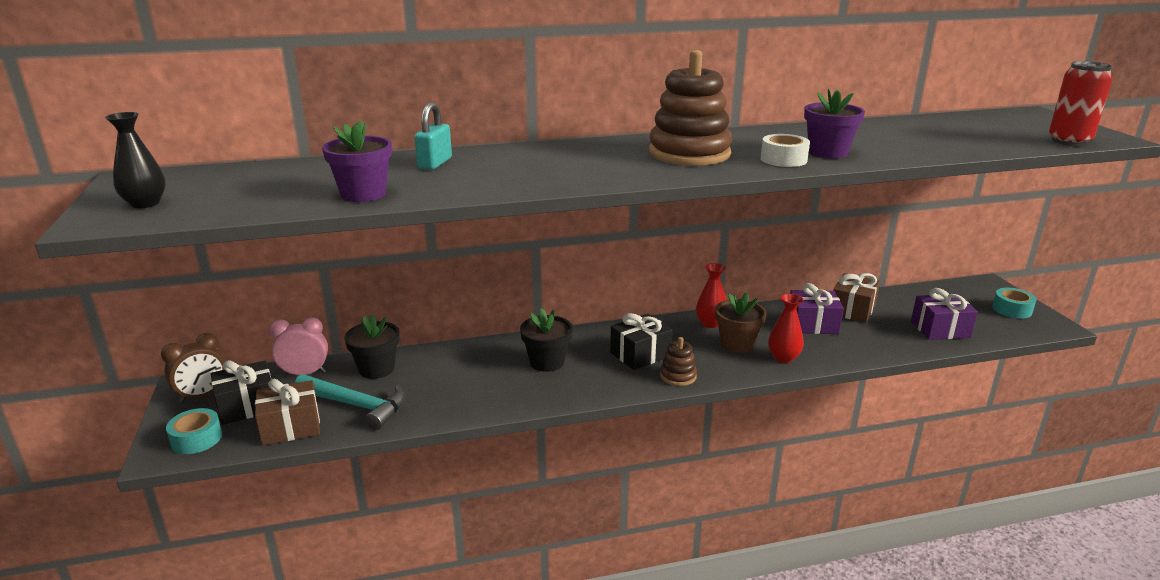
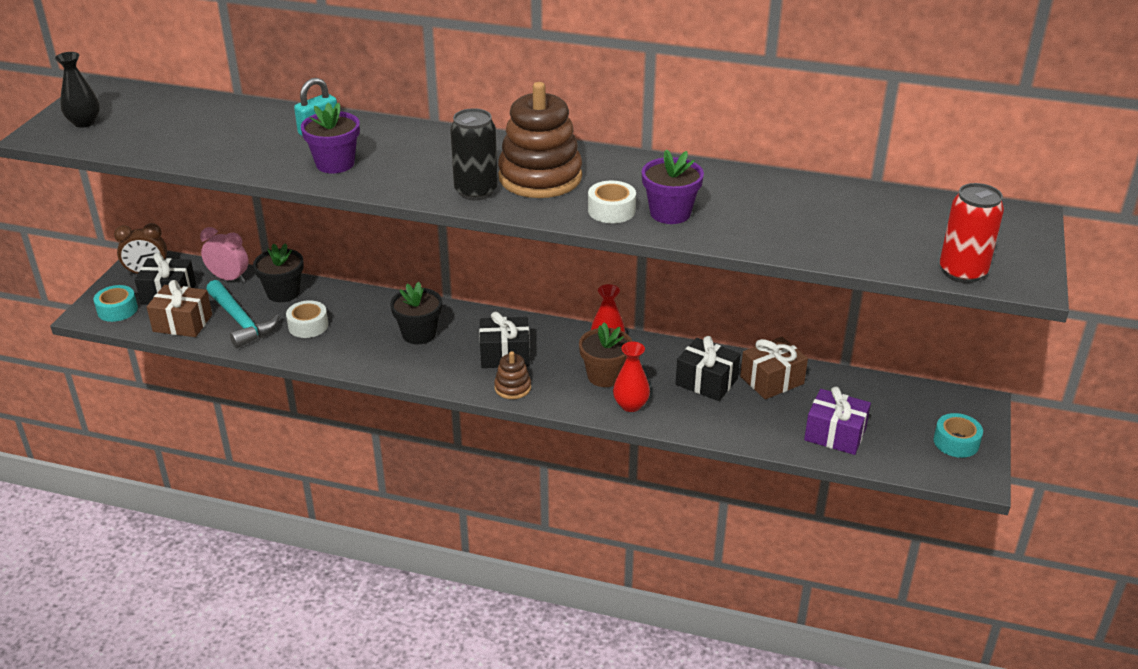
camera: 30 degrees right, 10 degrees up
purple flower pot [322,121,392,202] -> purple flower pot moved to [301,103,360,174]
purple gift [790,283,844,334] -> black gift [676,336,740,401]
none -> white tape [286,300,328,338]
none -> black can [450,108,498,201]

